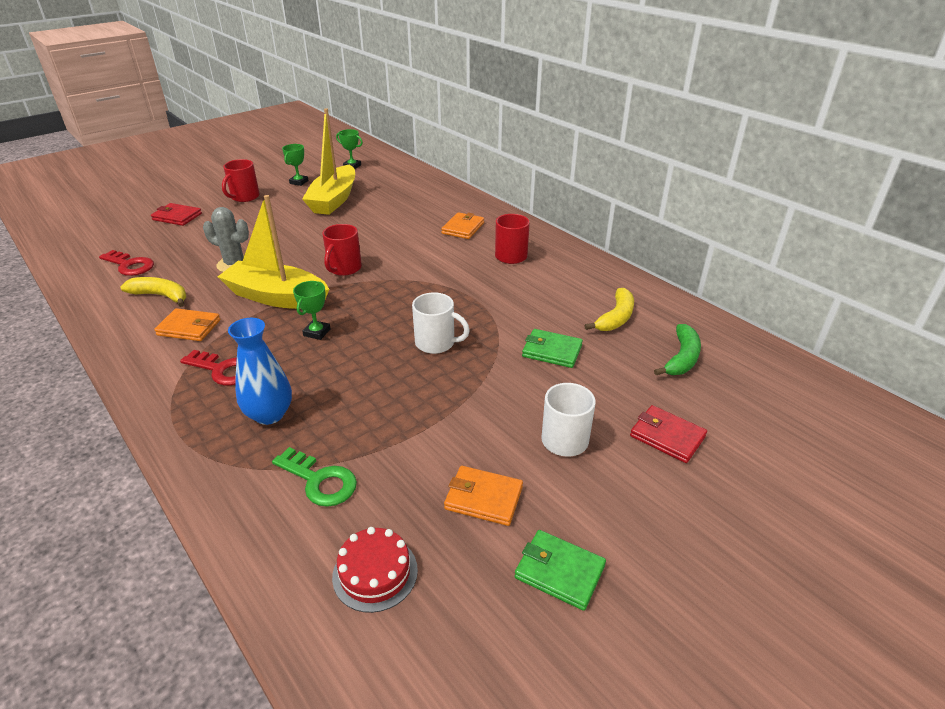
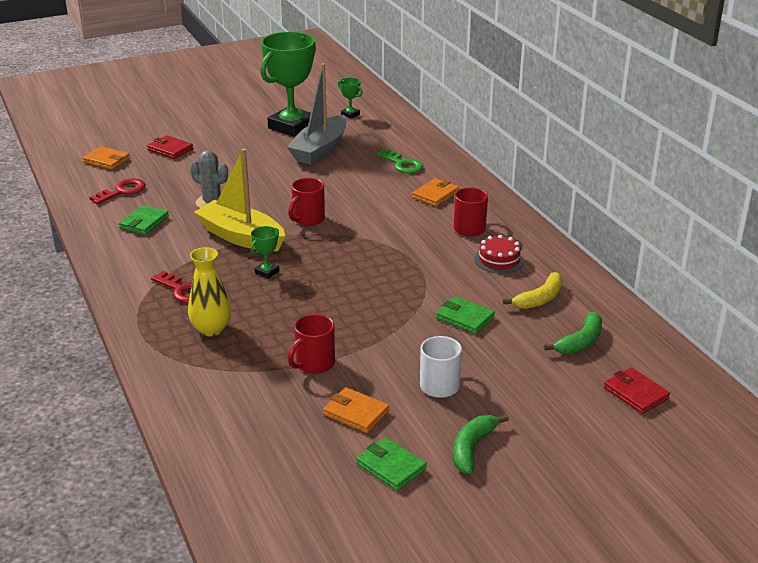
camera: 15 degrees right, 5 degrees down
red key [99,250,154,276] -> red key turned 90 degrees counterclockwise [90,178,146,204]
yellow banana [120,277,186,307] -> green wallet [119,205,169,235]
orange wallet [154,308,221,341] -> orange wallet moved to [82,146,130,170]
red mug [222,159,260,202] -> red mug moved to [288,314,335,374]
blue vase [228,318,292,425] -> yellow vase [188,247,232,336]
green key [272,447,357,507] -> green key moved to [377,149,424,174]
green trophy [282,144,309,186] -> green trophy [260,32,316,137], size x2.46
yellow boat [302,108,355,215] -> grey boat [287,63,347,165]
red cake [332,527,418,613] -> red cake moved to [475,235,524,274]
white mug [412,293,470,354] -> none
red wallet [630,405,707,463] -> red wallet moved to [604,368,670,414]
none -> green banana [453,415,509,474]

